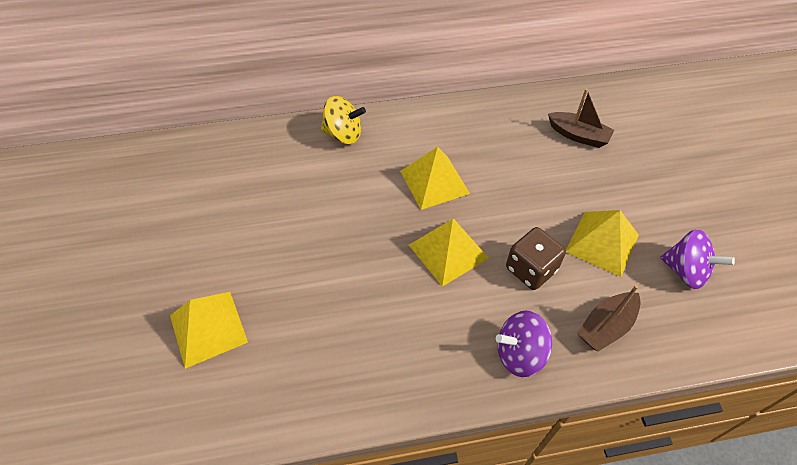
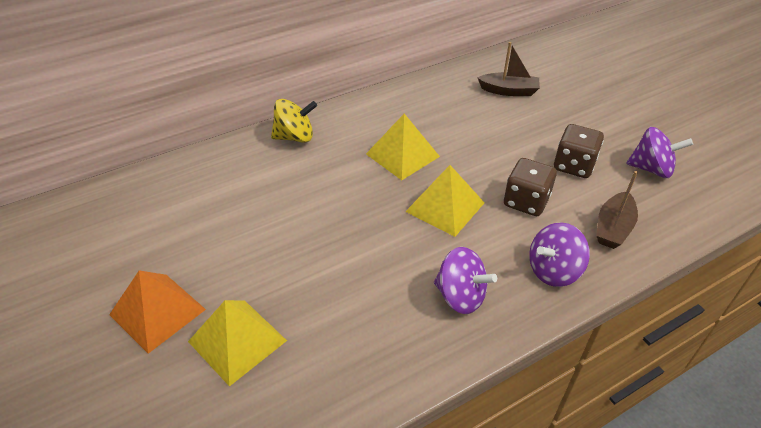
camera: 20 degrees left, 10 degrees down
yellow pyramid [566,210,639,277] -> brown dice [554,124,604,178]
none -> orange pyramid [109,270,206,354]
none -> purple spinning top [434,247,497,314]

